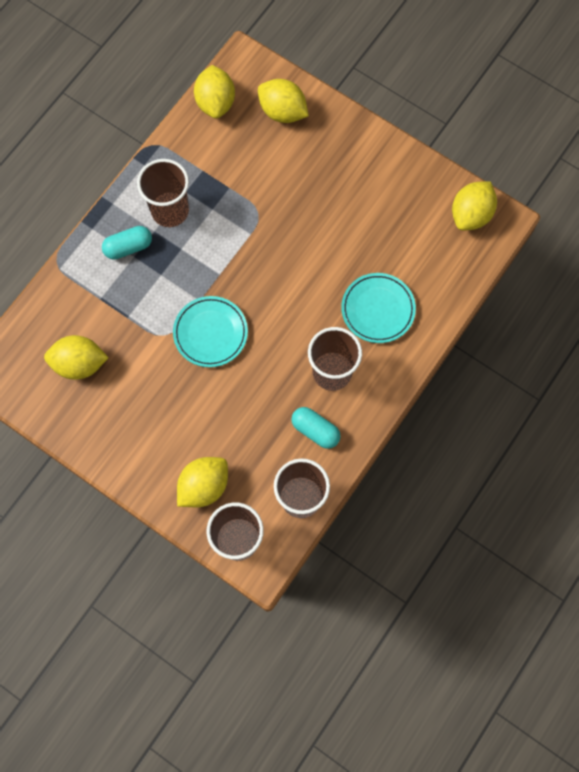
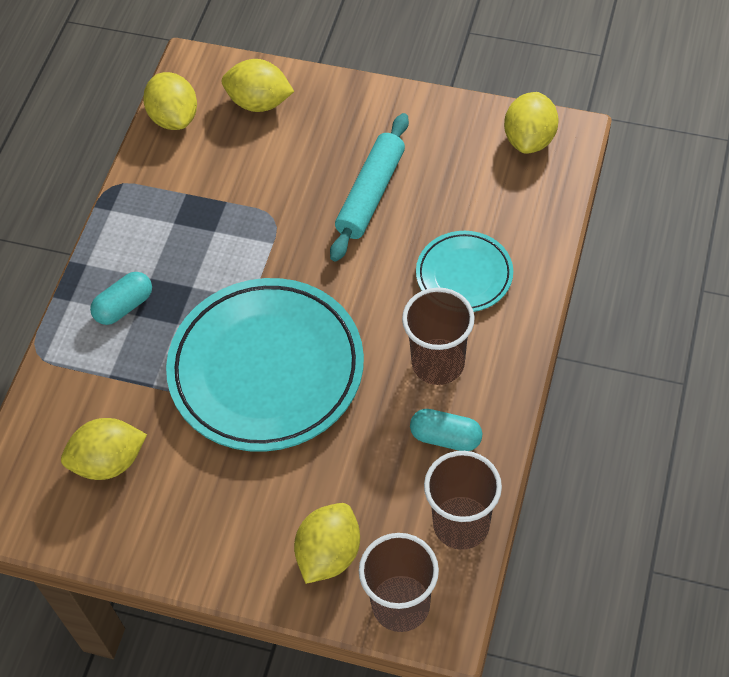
camera: 15 degrees left, 15 degrees down
brown cup [137,159,189,227] -> none
turquoise plate [173,296,248,367] -> turquoise plate [166,278,364,452], size x1.96
none -> turquoise rolling pin [330,113,409,262]

